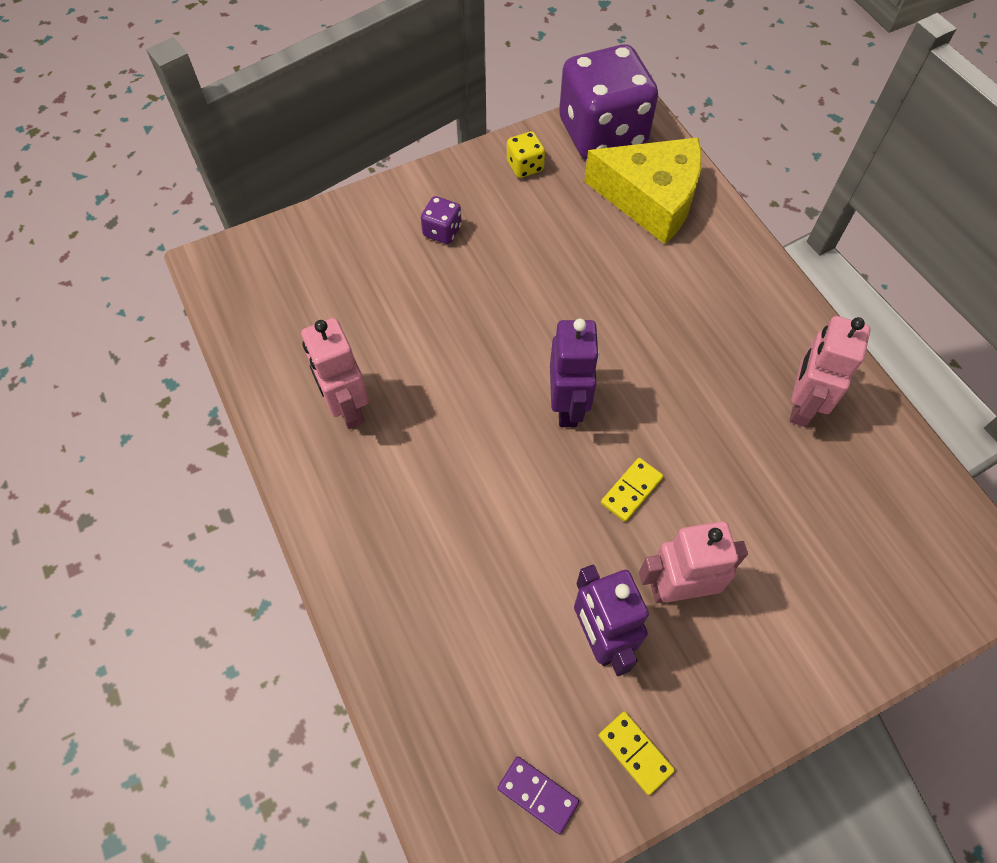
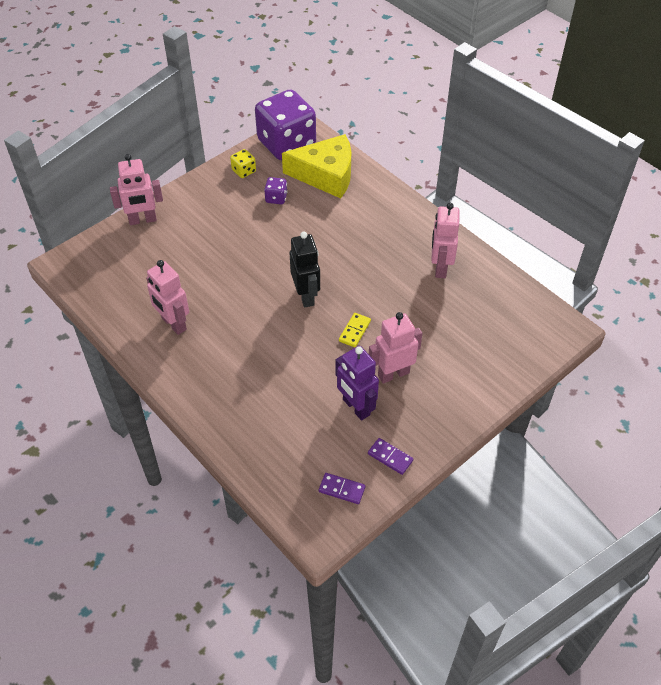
camera: 15 degrees left, 10 degrees down
purple dice [421,196,462,244] -> purple dice moved to [264,177,288,204]
purple robot [550,319,600,427] -> black robot [290,232,320,307]
yellow domino [598,711,675,795] -> purple domino [368,438,413,475]
none -> pink robot [110,154,163,225]

